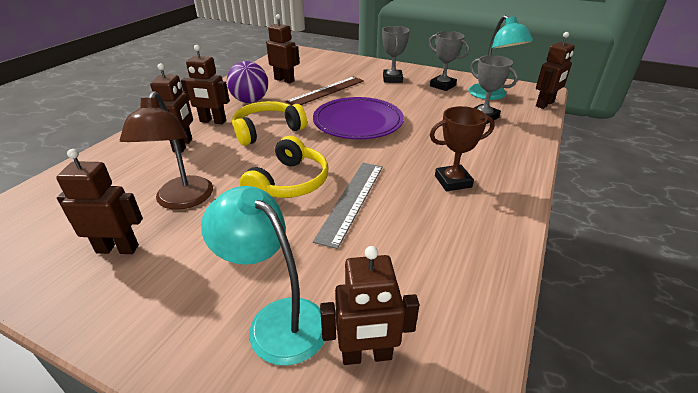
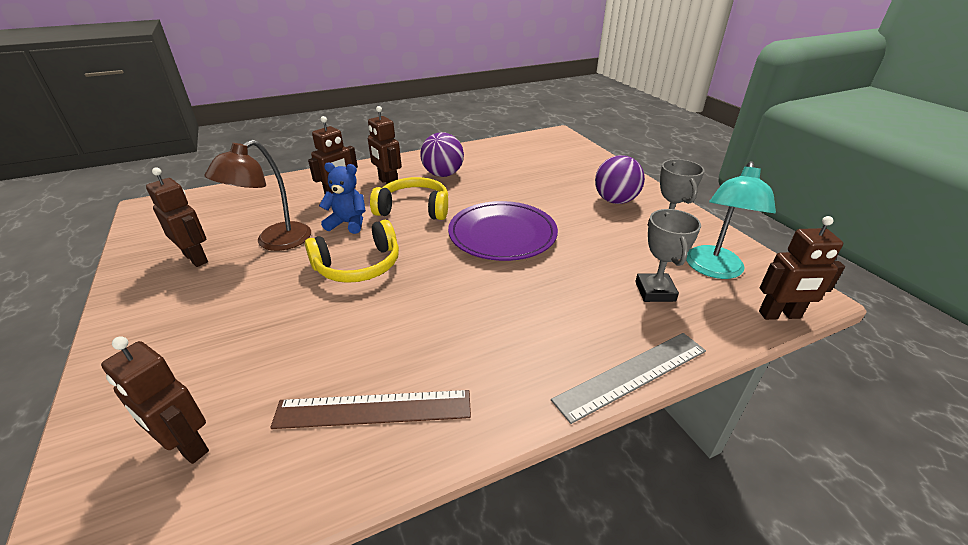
camera: 40 degrees right, 0 degrees up
turquoise lamp [201,186,325,366] -> none
brown robot [266,14,300,84] -> none
brown ruler [285,76,364,105] -> brown ruler moved to [270,390,471,429]
grey ruler [313,163,383,249] -> grey ruler moved to [551,333,706,424]
grey trophy [382,26,410,83] -> purple ball [595,155,645,204]
brown trophy [430,106,495,191] -> none
none -> blue teddy bear [319,162,365,234]

